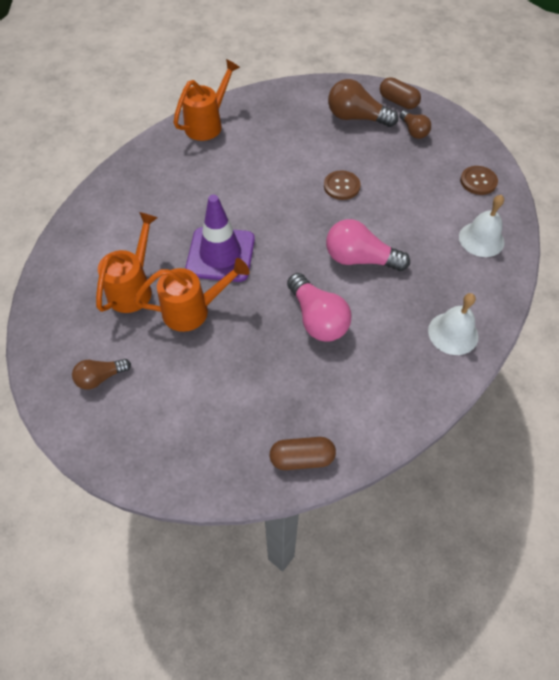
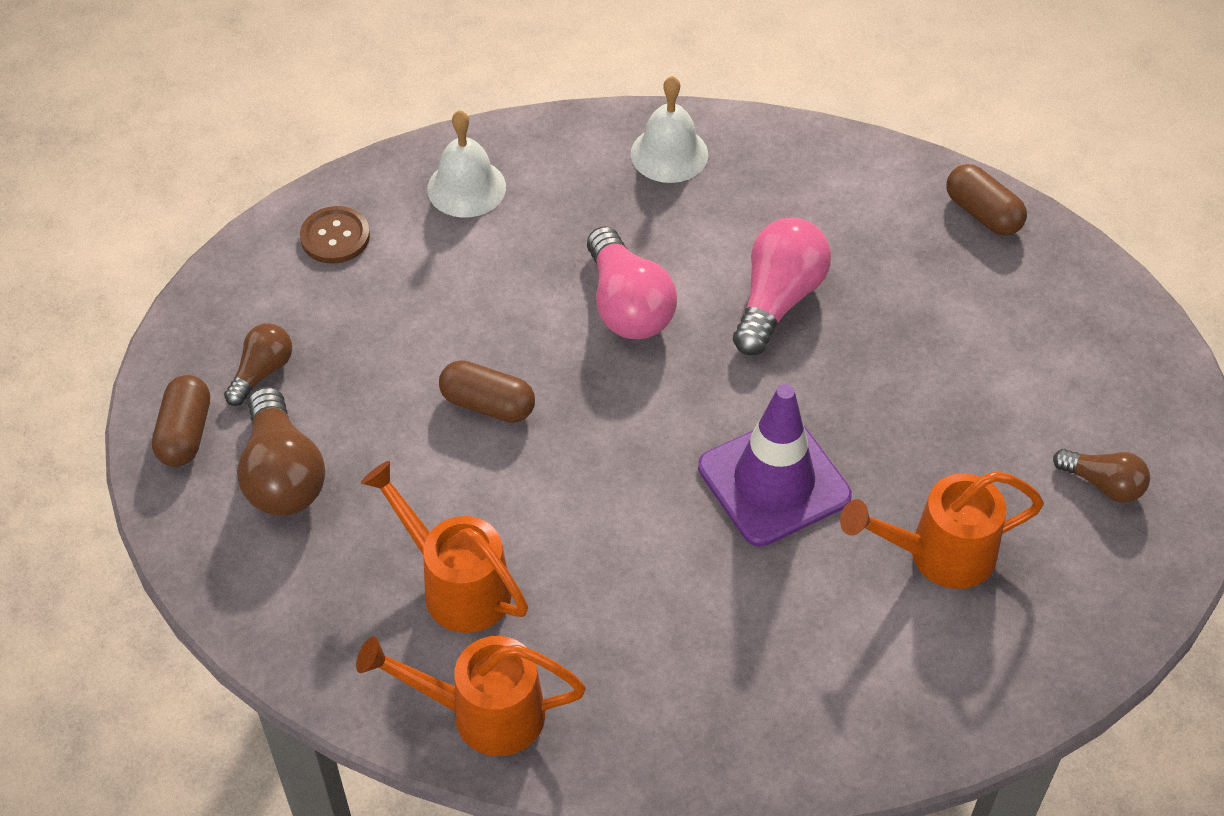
camera: 125 degrees left, 5 degrees down
orange watering can [134,258,249,332] -> orange watering can moved to [361,461,528,633]
brown button [324,170,361,200] -> brown capsule [439,360,535,423]

